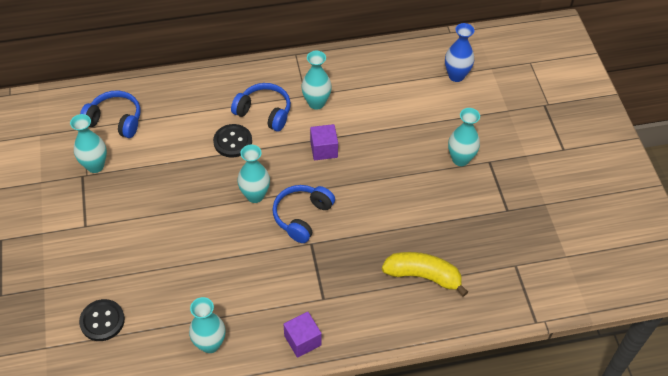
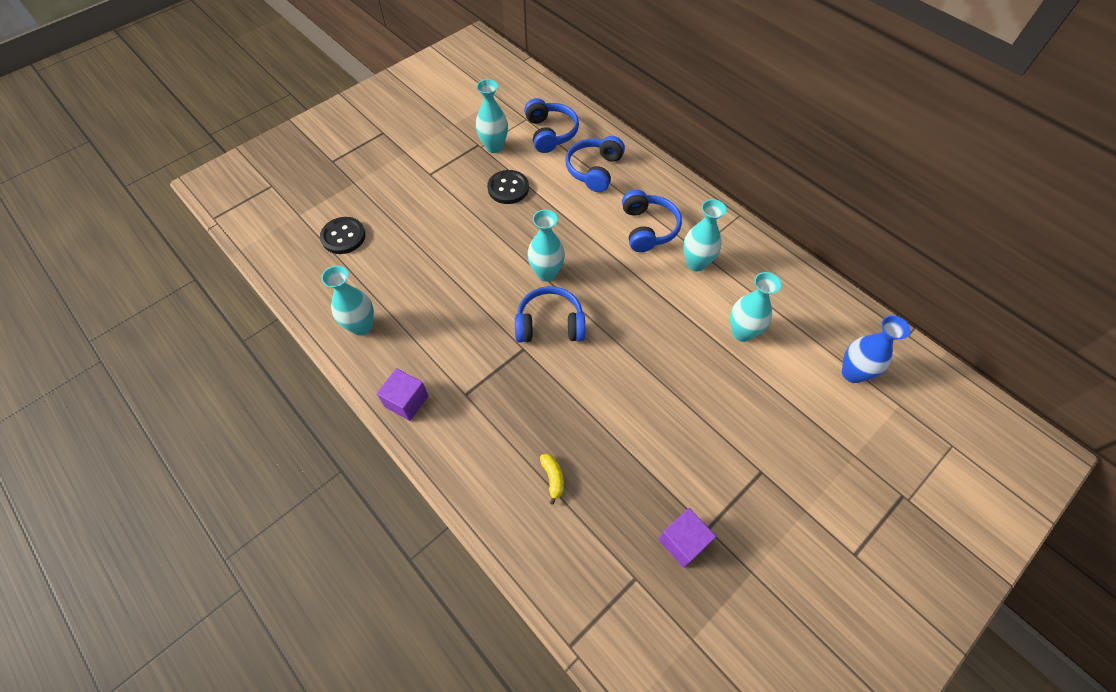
camera: 60 degrees right, 5 degrees up
black button [213,124,252,158] -> black button moved to [487,170,529,204]
purple cube [310,124,338,160] -> purple cube moved to [658,508,716,568]
yellow banana [382,252,468,297] -> yellow banana [540,454,564,505], size x0.46
turquoise vase [448,108,480,166] -> turquoise vase moved to [730,272,781,342]
none -> blue headphones [565,136,625,192]

